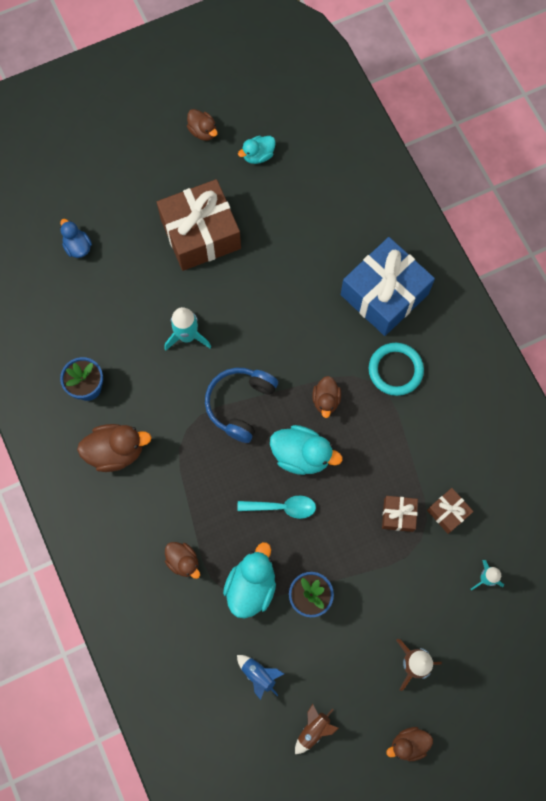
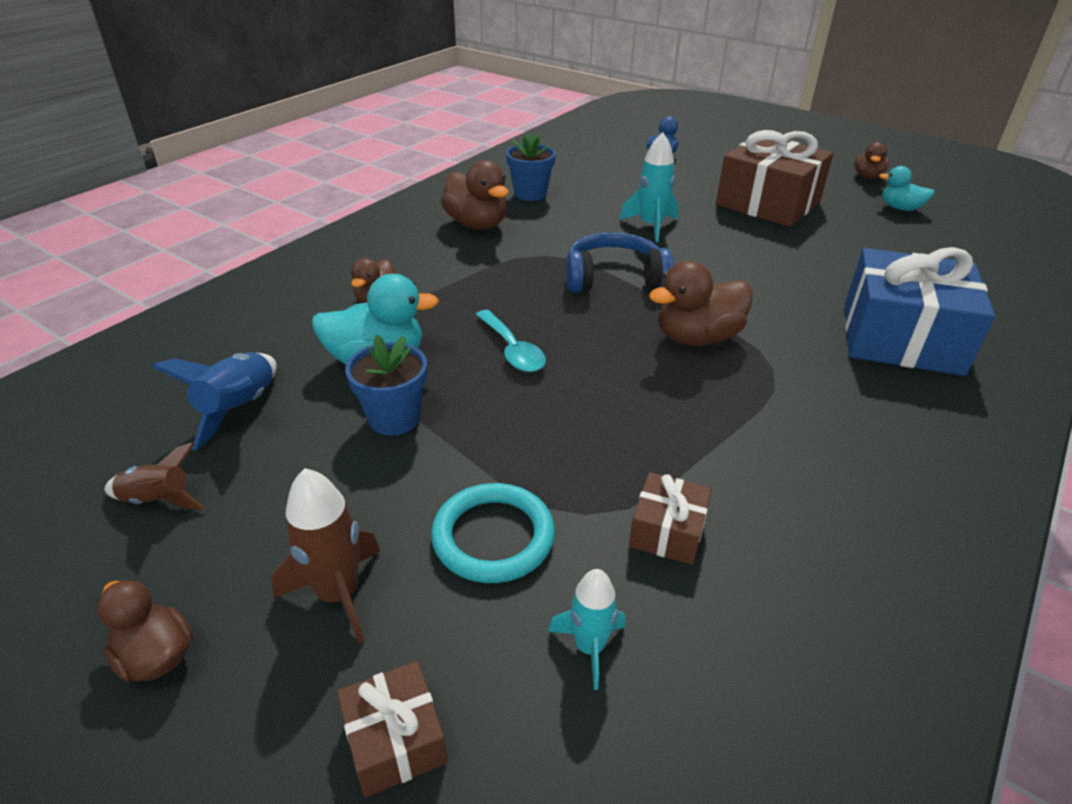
camera: 60 degrees right, 35 degrees down
blue rocket [237,655,284,700] -> blue rocket [152,352,277,451], size x1.50
turquoise duck [270,425,342,475] -> none
brown duck [312,376,341,418] -> brown duck [649,261,753,346], size x1.63
turquoise ring [369,343,424,396] -> turquoise ring moved to [431,483,555,583]
brown gift [382,496,418,532] -> brown gift moved to [337,661,448,798]

